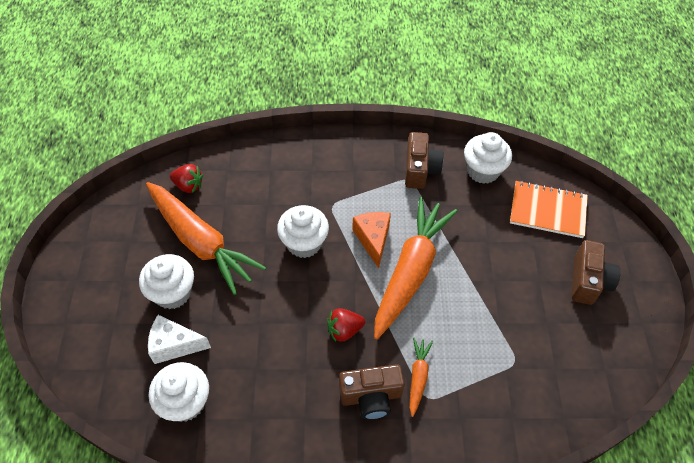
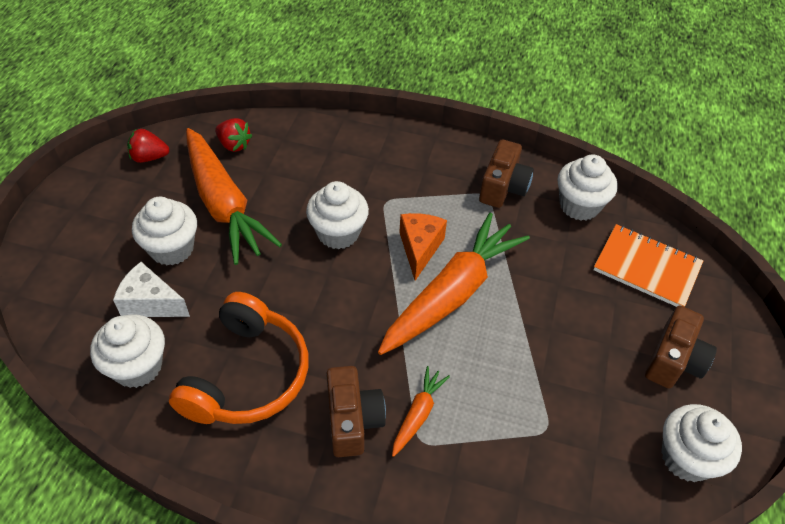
camera: 15 degrees right, 5 degrees down
red strawberry [327,308,365,342] -> red strawberry moved to [127,129,169,163]
brown camera [339,364,405,420] -> brown camera turned 105 degrees counterclockwise [326,366,386,457]
none -> orange headphones [169,292,308,424]
none -> white cupcake [661,404,742,482]

